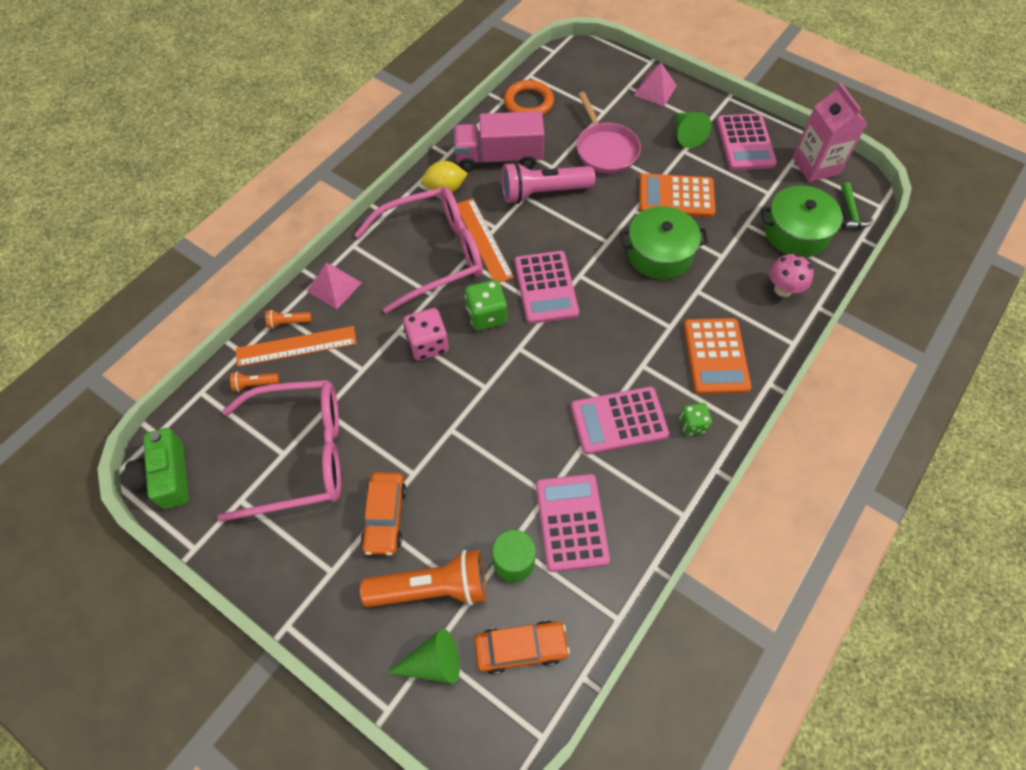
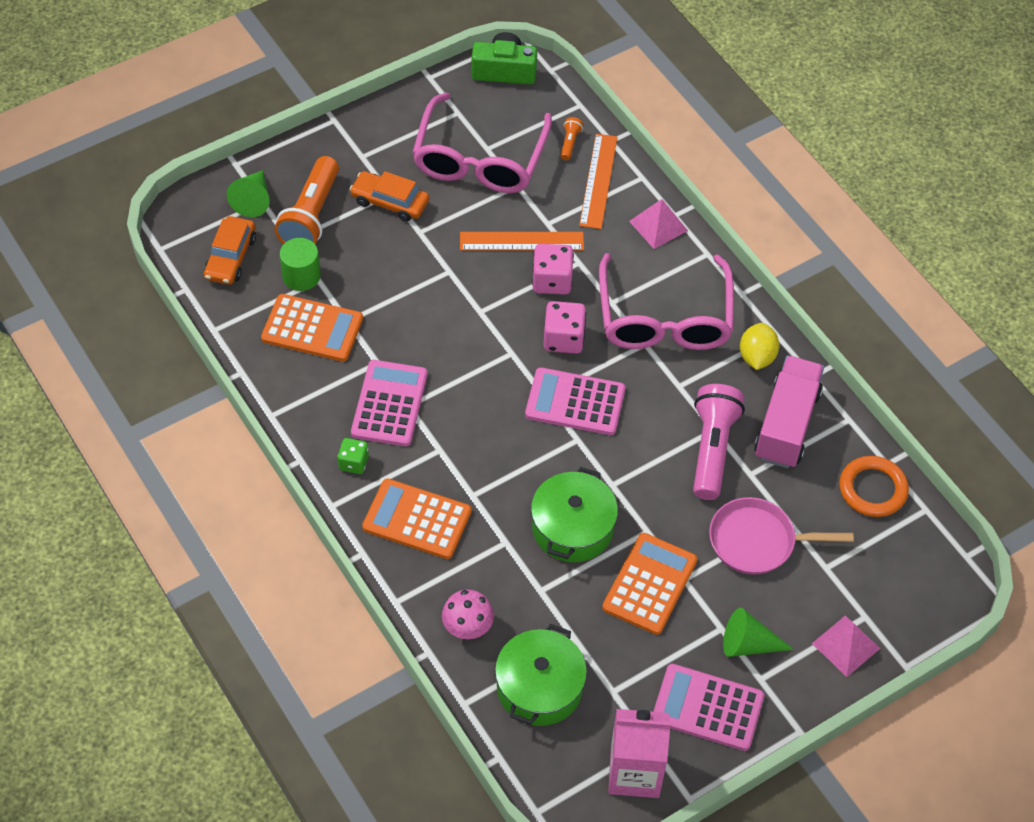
camera: 110 degrees right, 5 degrees down
orange flashlight [265,310,311,329] -> none
orange ruler [457,198,514,283] -> orange ruler moved to [460,232,584,251]
green dice [465,280,507,331] -> pink dice [544,301,586,354]
pink calculator [536,474,610,572] -> orange calculator [261,294,363,362]
green hammer [841,182,873,230] -> none

